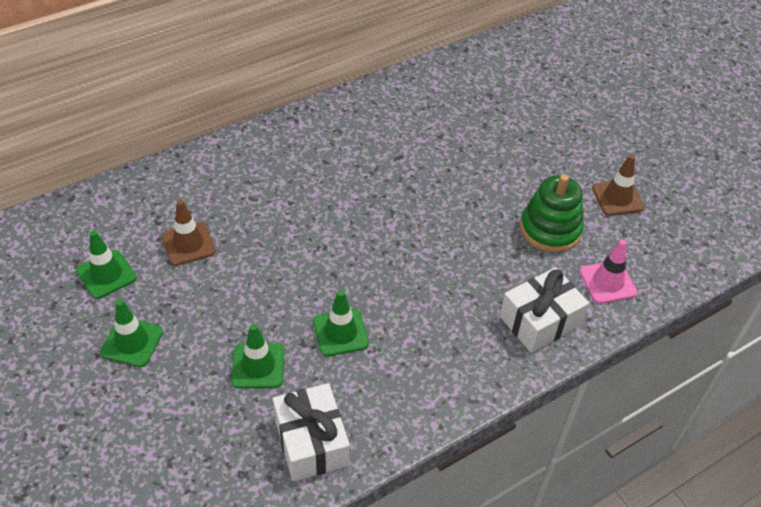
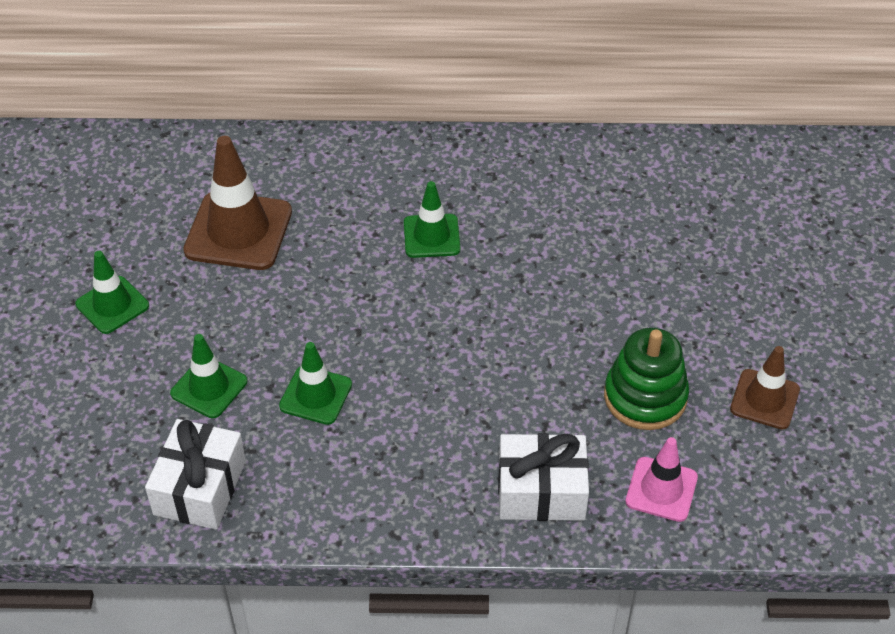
camera: 35 degrees right, 0 degrees up
green traffic cone [76,230,137,299] -> green traffic cone moved to [404,181,460,258]
brown traffic cone [162,200,215,266] -> brown traffic cone [183,136,292,270], size x1.69

